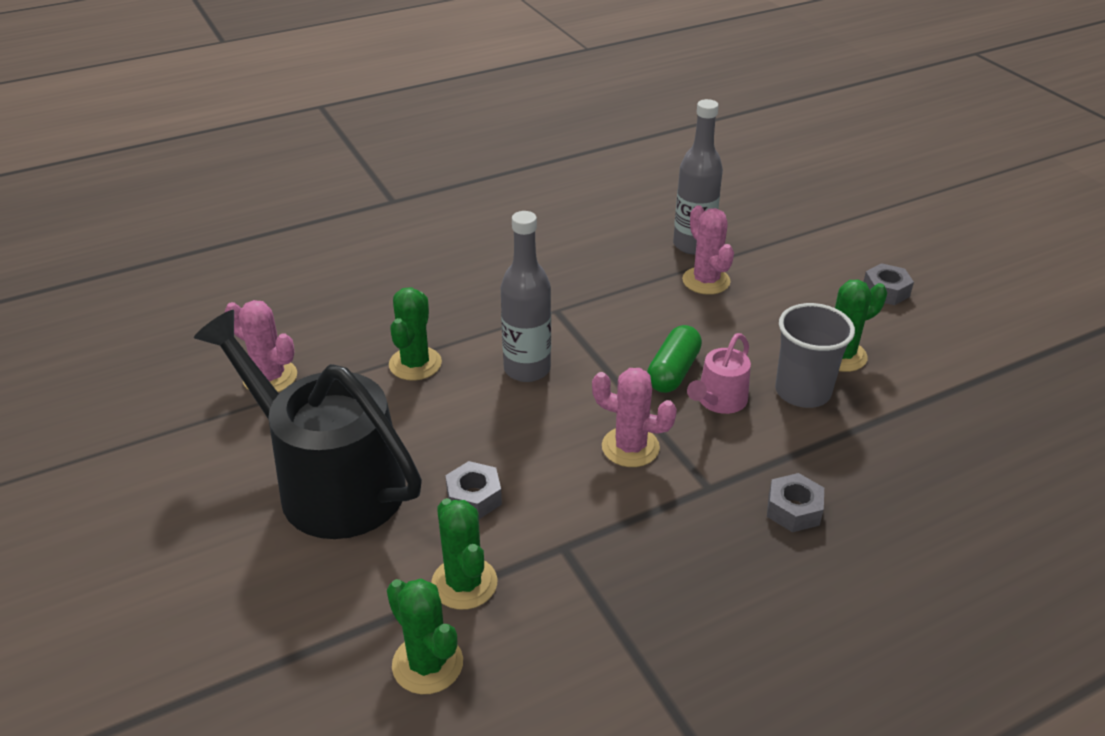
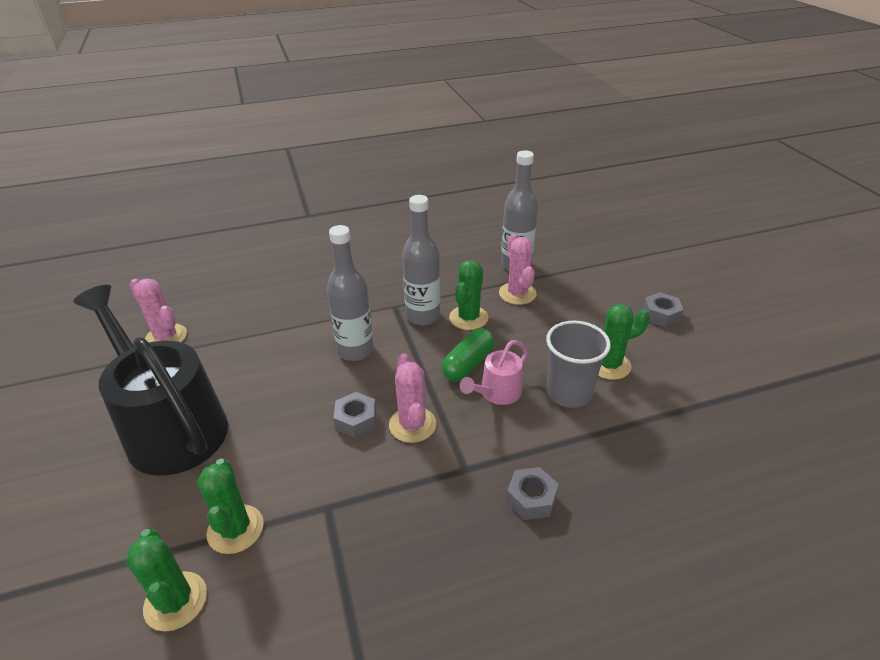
camera: 10 degrees right, 0 degrees up
green cactus [389,287,442,381] -> green cactus moved to [449,260,488,330]
grey nut [445,461,502,519] -> grey nut moved to [333,392,376,438]
pink cactus [592,368,677,467] -> pink cactus turned 45 degrees clockwise [389,353,436,443]
none -> grey bottle [402,195,440,325]

